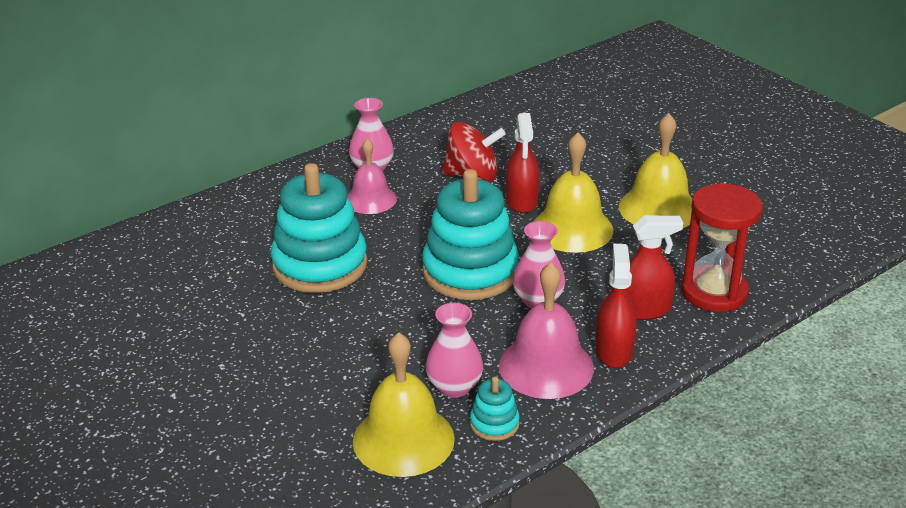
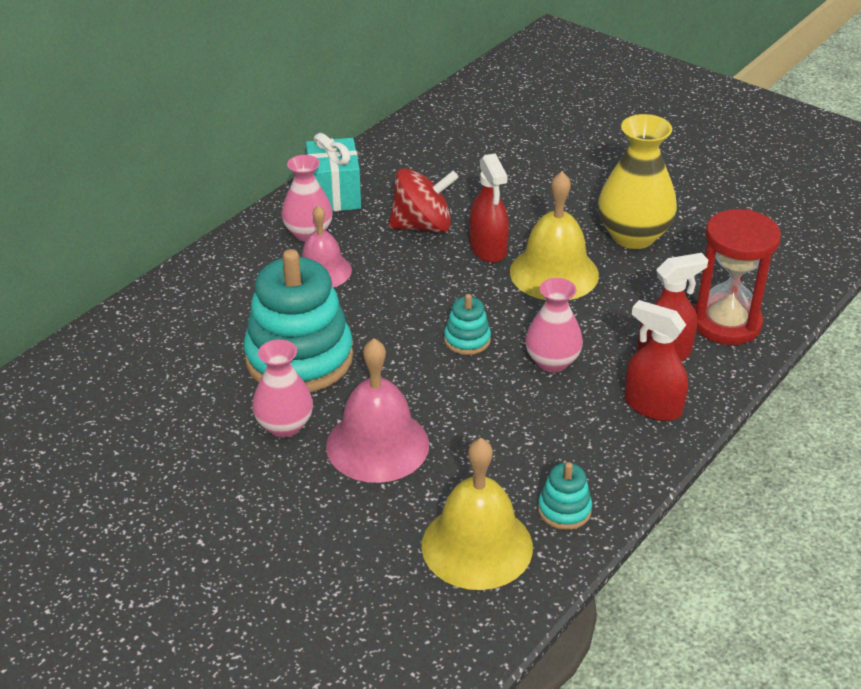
camera: 15 degrees left, 5 degrees up
turquoise stacking toy [422,169,519,300] -> turquoise stacking toy [444,294,491,355], size x0.44
pink vase [426,303,483,398] -> pink vase moved to [252,339,313,438]
pink bell [499,263,594,399] -> pink bell moved to [326,338,429,483]
red spray bottle [595,244,636,368] -> red spray bottle turned 45 degrees counterclockwise [625,300,688,421]
yellow bell [619,113,692,228] -> yellow vase [598,114,677,249]
none -> turquoise gift [306,133,361,212]

